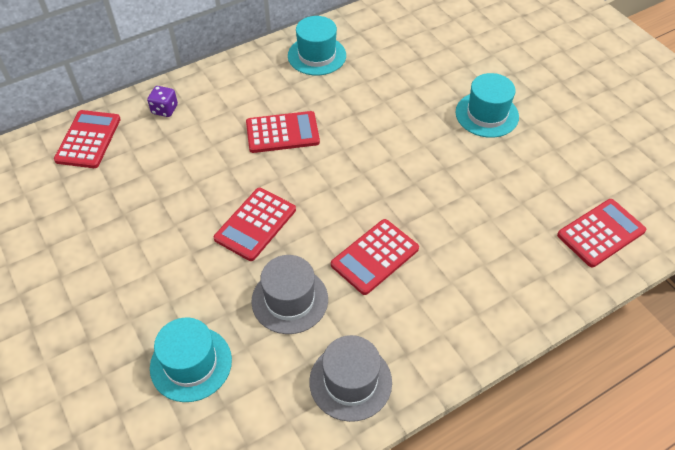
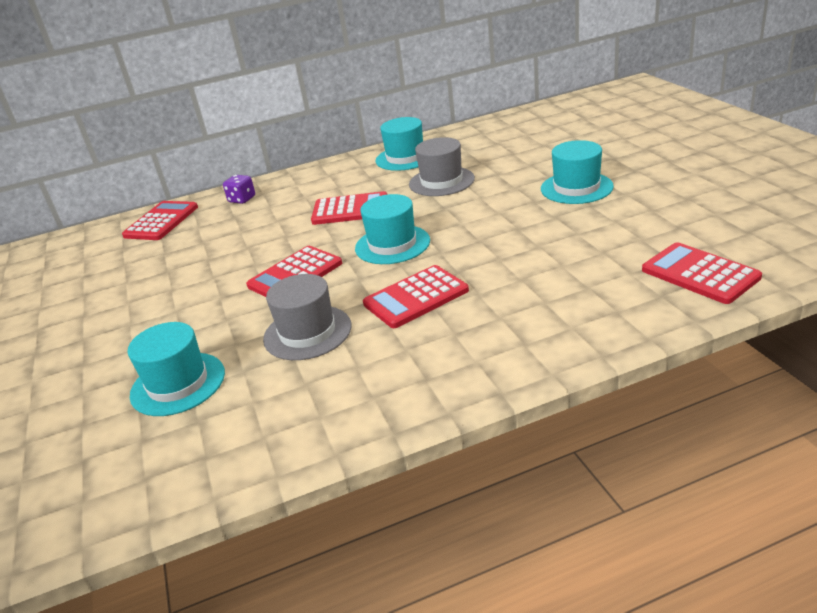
camera: 15 degrees right, 20 degrees down
grey hat [309,335,392,422] -> grey hat moved to [409,137,475,196]
red calculator [557,199,646,267] -> red calculator turned 105 degrees counterclockwise [642,242,762,304]
none -> turquoise hat [355,194,430,264]

